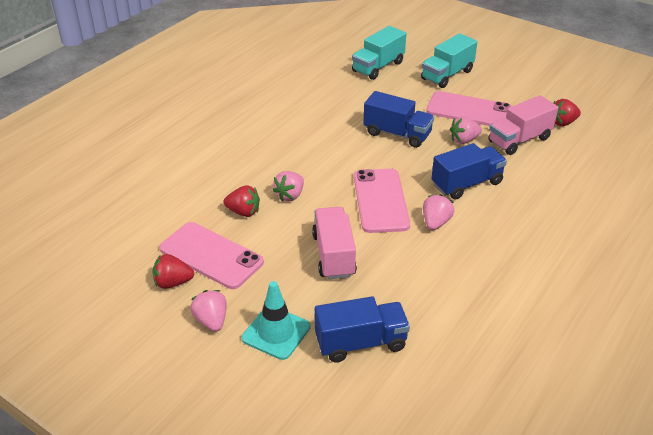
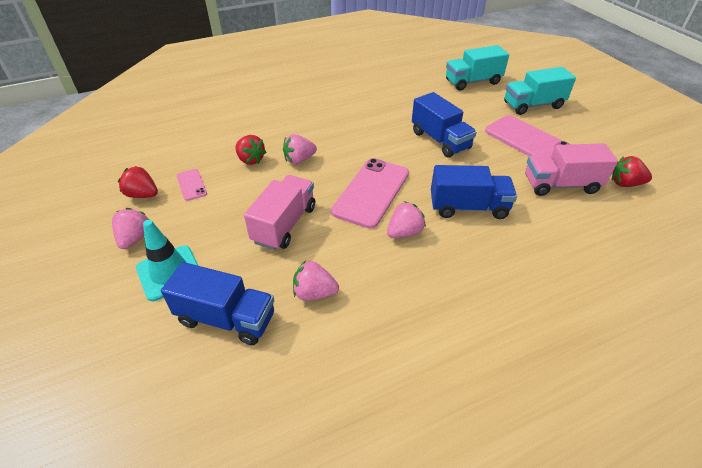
camera: 30 degrees right, 5 degrees up
pink phone [159,222,264,289] -> pink phone [176,169,207,201], size x0.47
pink strawberry [449,116,482,144] -> pink strawberry moved to [293,260,339,300]

